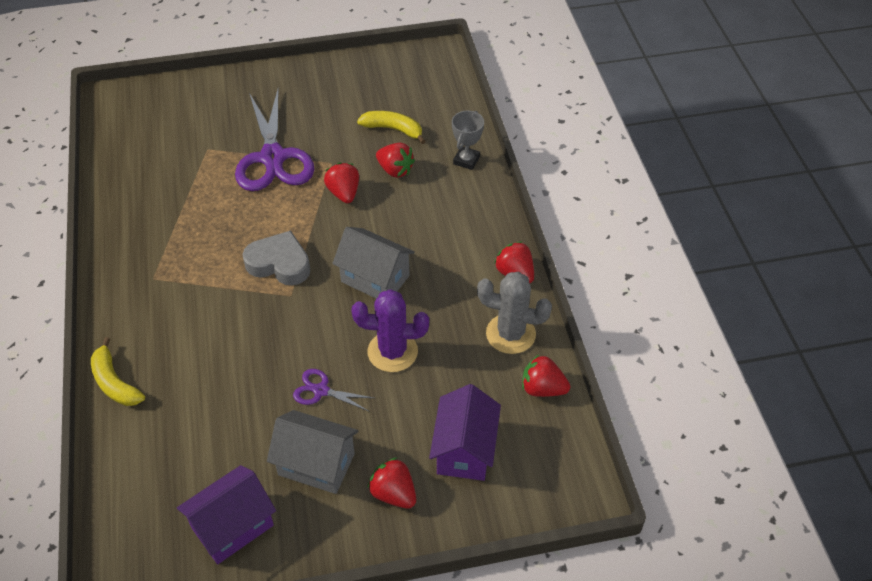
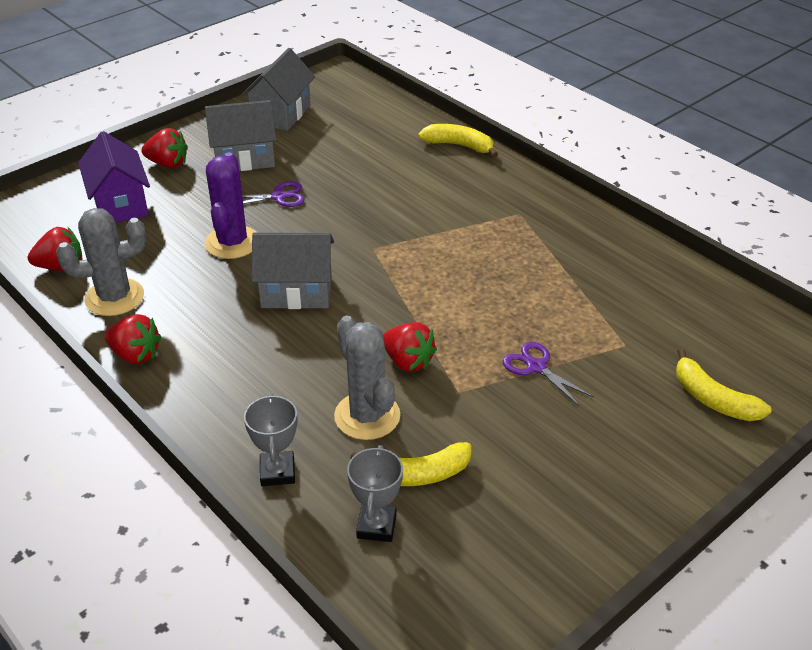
camera: 150 degrees right, 10 degrees down
purple house [177,465,276,564] -> grey house [241,48,315,131]
purple scissors [235,90,315,191] -> purple scissors [502,342,593,406], size x0.46
grey heart [242,230,310,285] -> none
purple cactus [351,289,429,372] -> purple cactus turned 60 degrees counterclockwise [205,152,257,259]
red strawberry [376,143,415,178] -> grey cactus [334,316,400,440]
none -> grey trophy [347,445,403,542]
none -> yellow banana [676,349,771,421]

